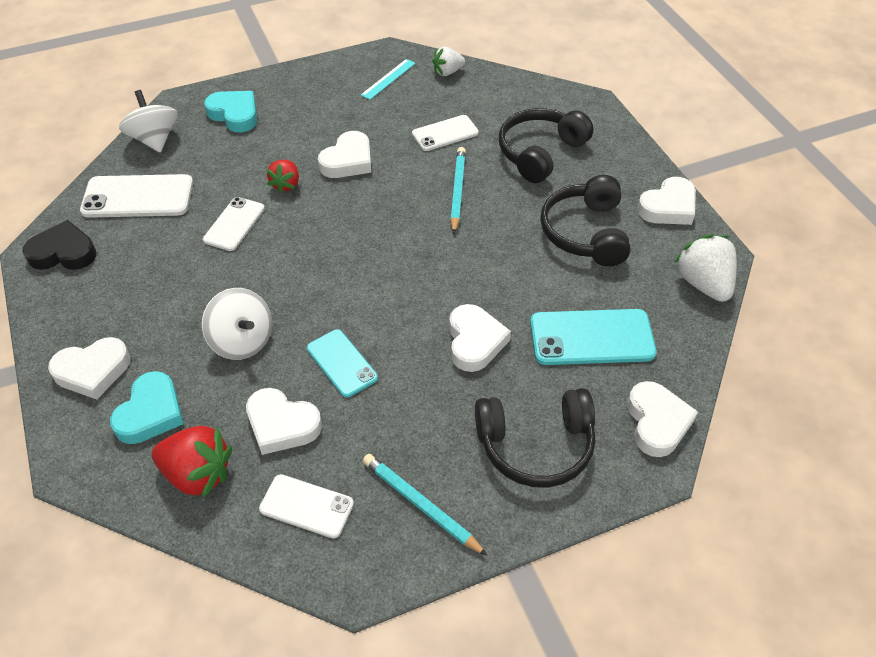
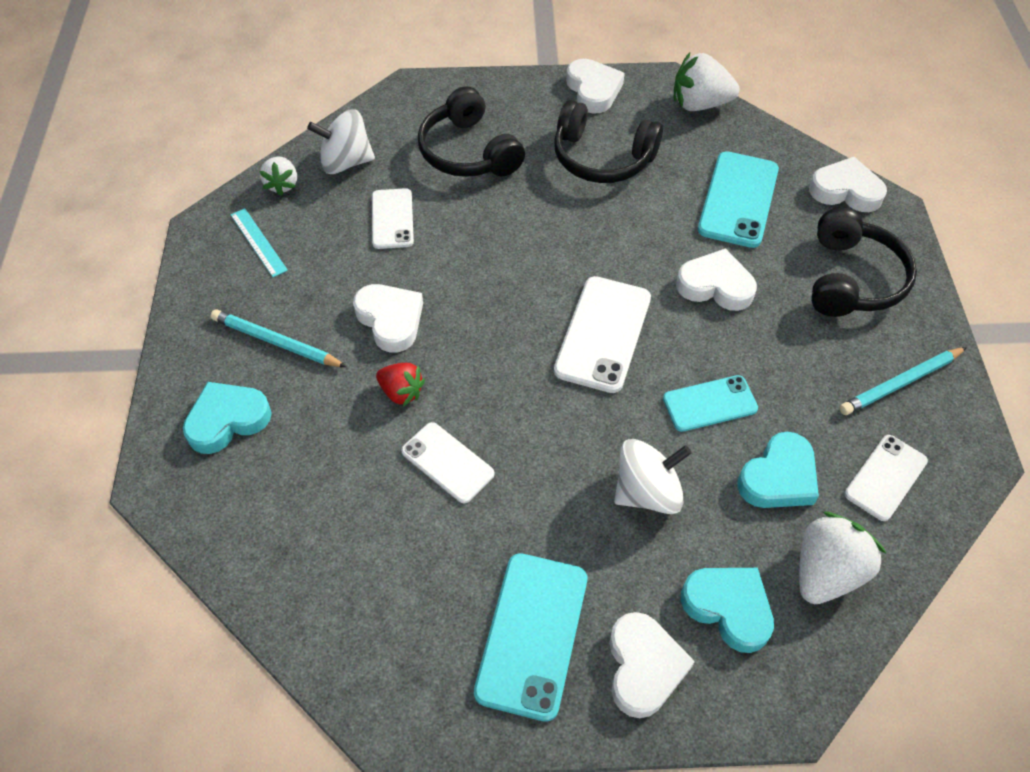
camera: 70 degrees left, 5 degrees up
black heart [22,220,96,270] -> none
white phone [80,174,193,218] -> white phone moved to [554,276,651,393]
white spinning top [119,90,178,153] -> white spinning top moved to [307,109,375,174]
red strawberry [152,426,232,498] -> white strawberry [799,512,887,604]
white heart [246,388,322,455] -> turquoise heart [737,432,819,508]
turquoise pencil [450,147,466,234] -> turquoise pencil moved to [211,309,347,367]
none -> turquoise phone [474,553,587,722]

